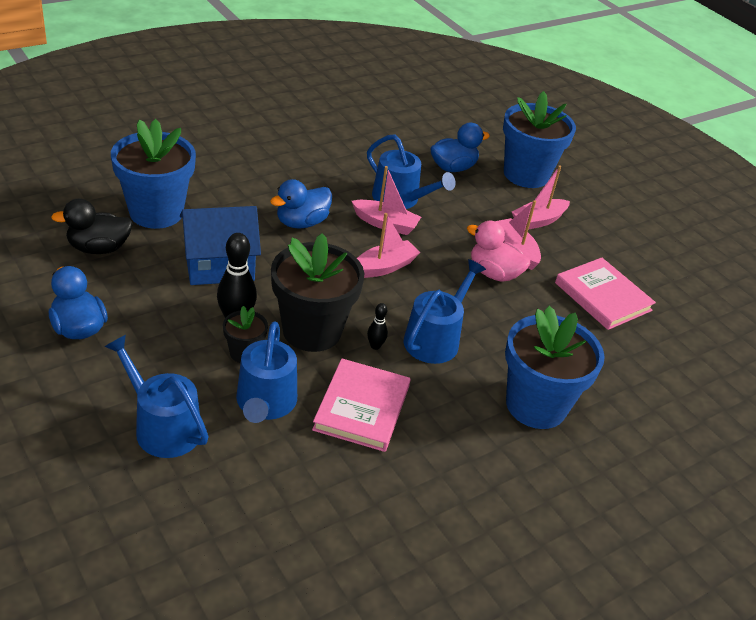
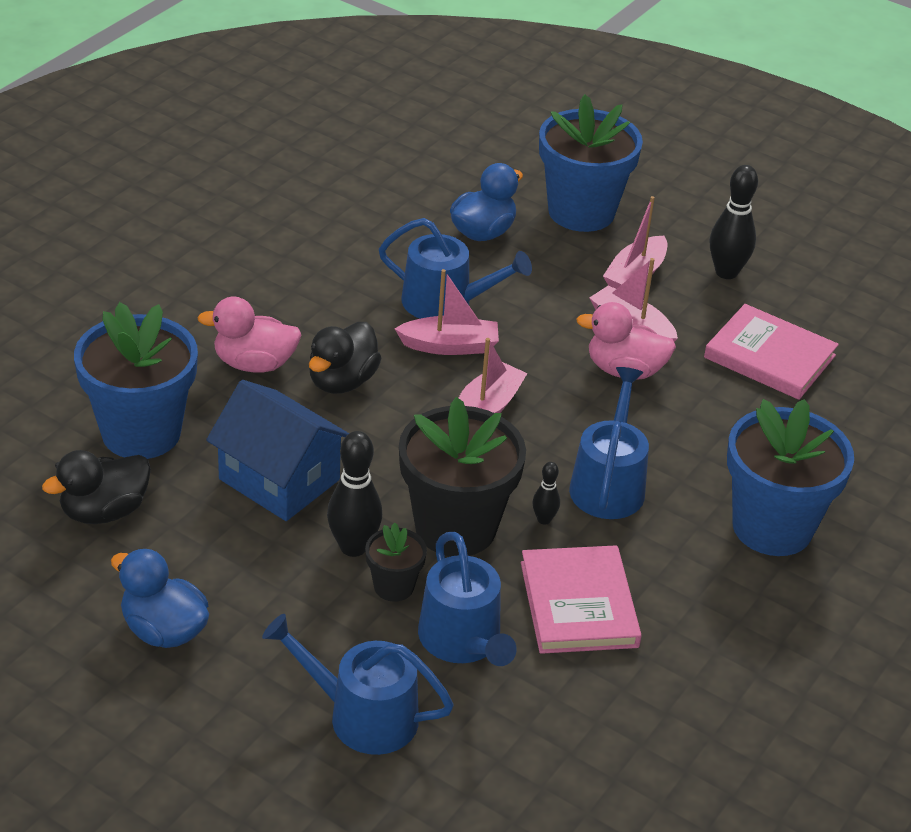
camera: 20 degrees left, 0 degrees up
blue house [180,206,261,285] -> blue house turned 75 degrees clockwise [206,380,349,521]
blue duck [270,179,332,228] -> black duck [309,322,381,394]
none -> pink duck [197,296,301,372]
none -> black bowling pin [710,165,758,279]

